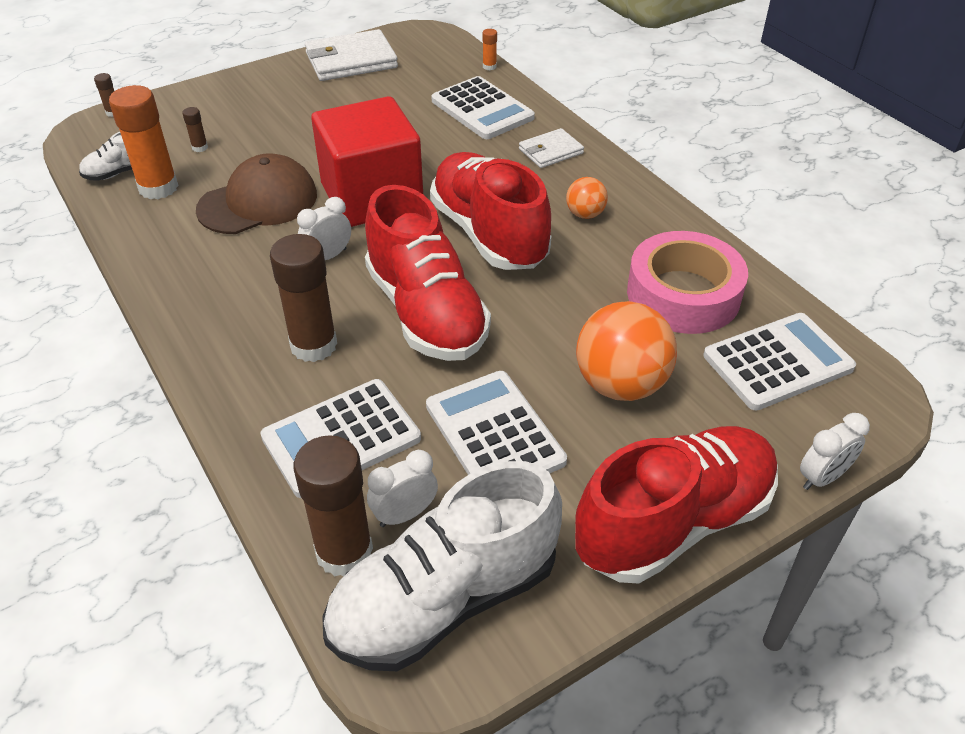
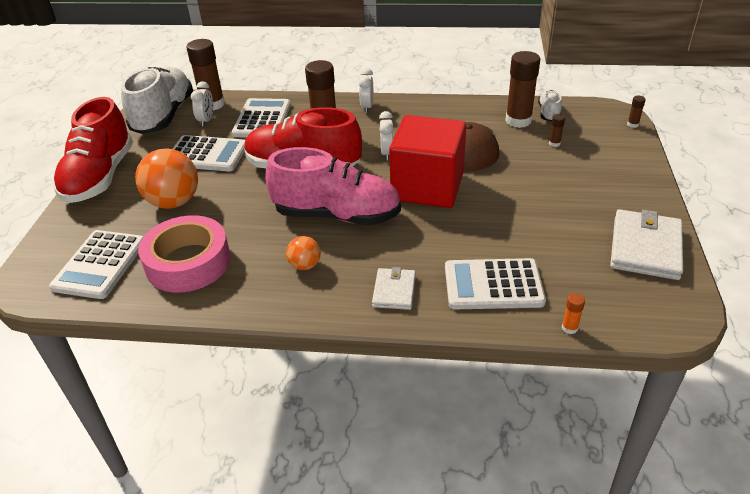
camera: 130 degrees right, 5 degrees down
orange glue stick [109,85,178,199] -> brown glue stick [505,51,540,128]
red shoe [430,152,551,270] -> pink shoe [265,147,401,225]
white clock [800,413,870,490] -> white clock moved to [359,68,373,113]

